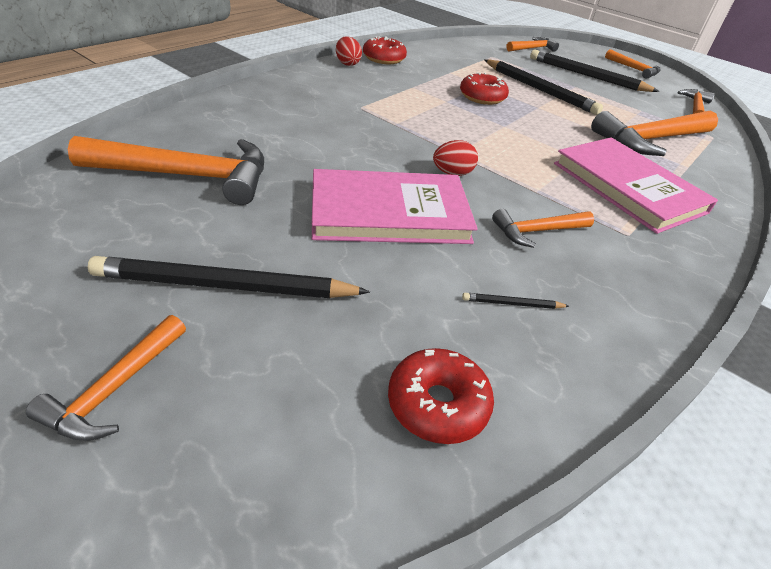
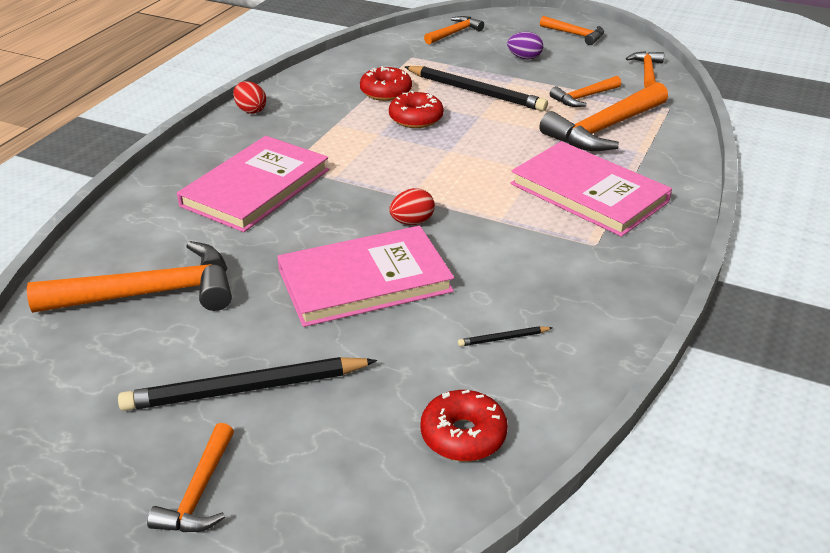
camera: 10 degrees left, 5 degrees down
red donut [363,36,407,64] -> red donut moved to [360,66,412,101]
orange hammer [492,209,594,248] -> orange hammer moved to [550,76,621,107]
black pencil [530,49,659,92] -> purple egg [507,32,543,60]
none -> pink book [177,136,329,232]

